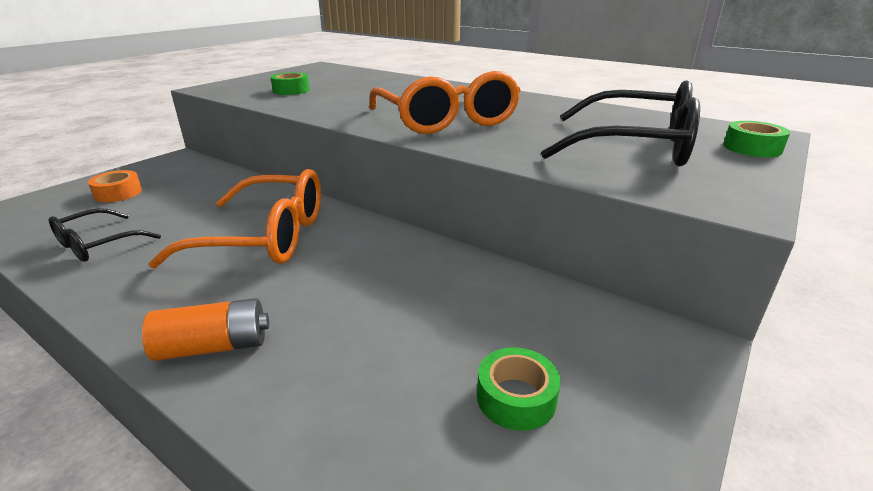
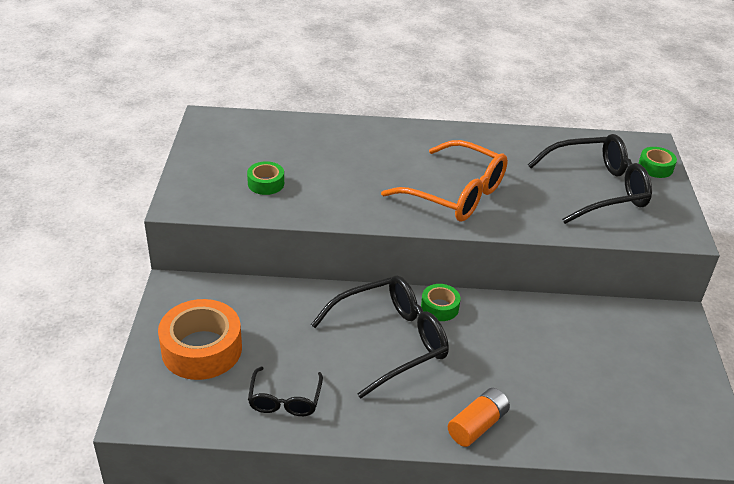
camera: 35 degrees left, 10 degrees up
orange tape [88,170,142,202] -> orange tape [158,299,242,380], size x1.96
orange glasses [149,169,321,269] -> black glasses [311,276,449,399]
green tape [477,347,561,431] -> green tape moved to [421,284,461,321]

